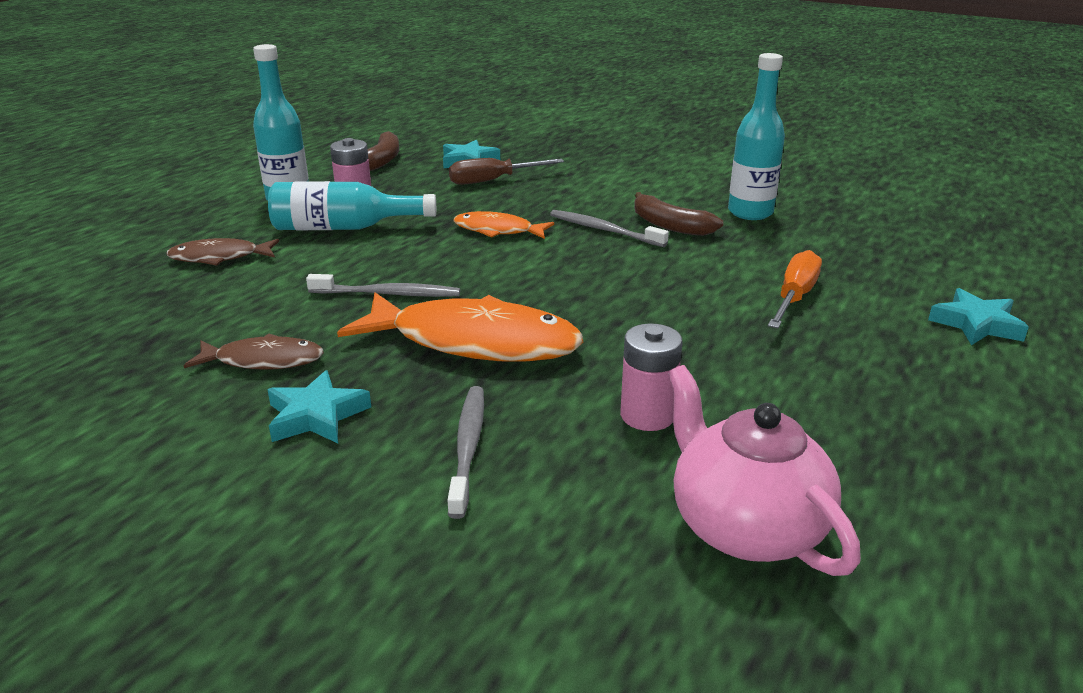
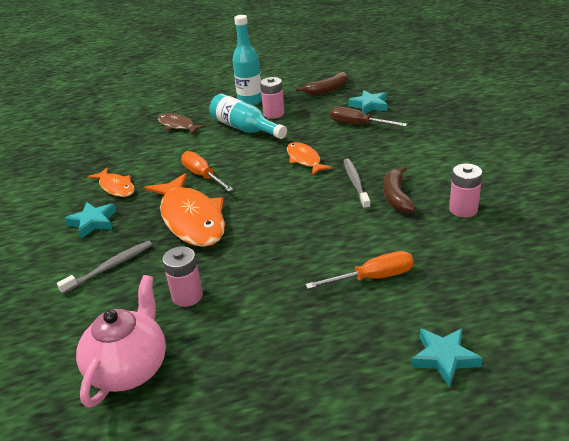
camera: 50 degrees right, 5 degrees up
brown fish [184,333,324,370] -> orange fish [88,167,135,197]
grey toothbrush [306,274,460,297] -> orange screwdriver [181,151,234,192]
turquoise bottle [728,53,785,220] -> pink battery [449,163,482,218]

